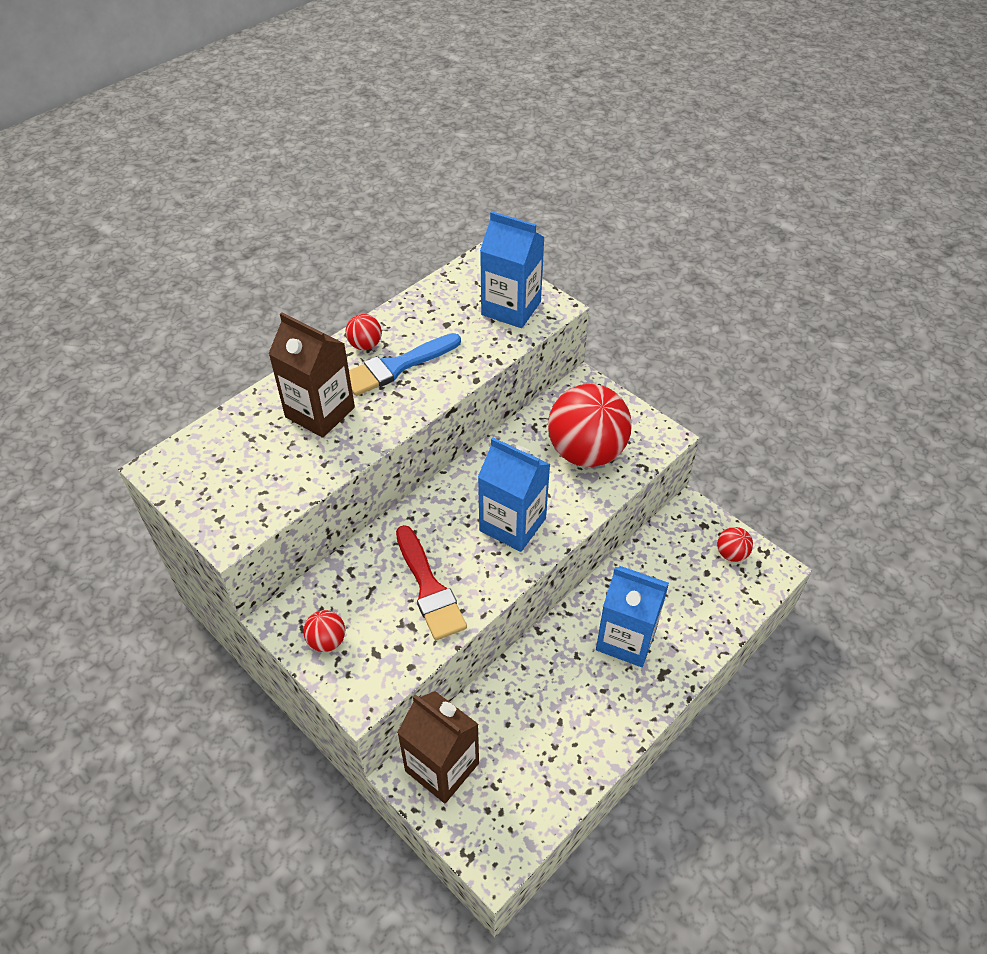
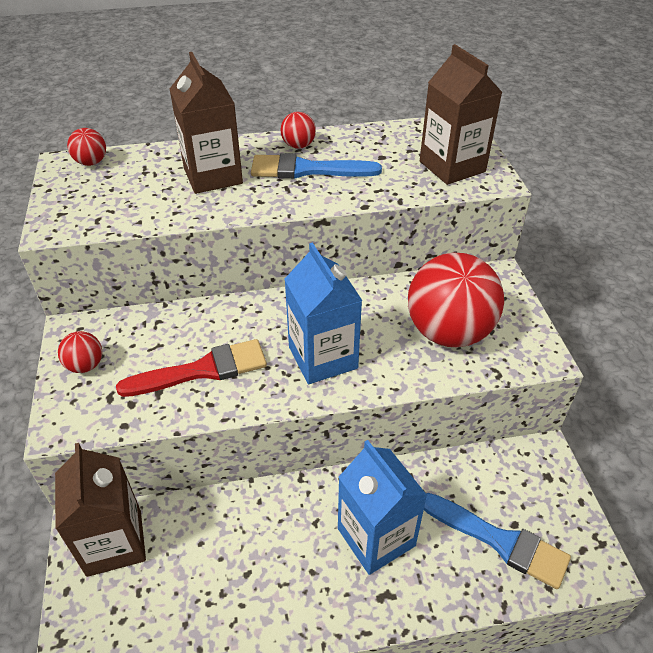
camera: 35 degrees right, 5 degrees down
red brush [396,525,467,640] -> red brush turned 120 degrees counterclockwise [116,339,267,397]
blue carton [480,211,545,328] -> brown carton [420,44,503,185]
red ball [717,527,753,562] -> red ball moved to [67,128,106,166]
none -> blue brush [424,493,571,589]

